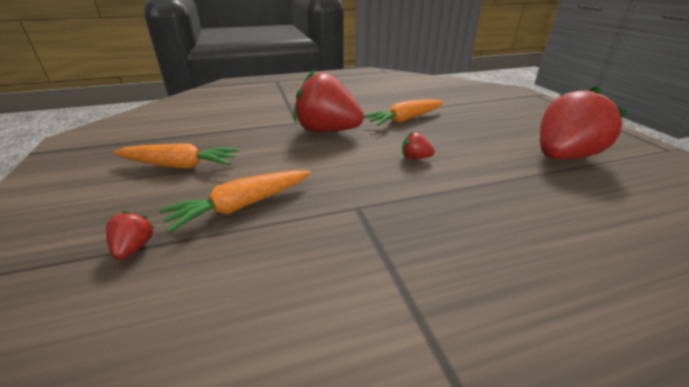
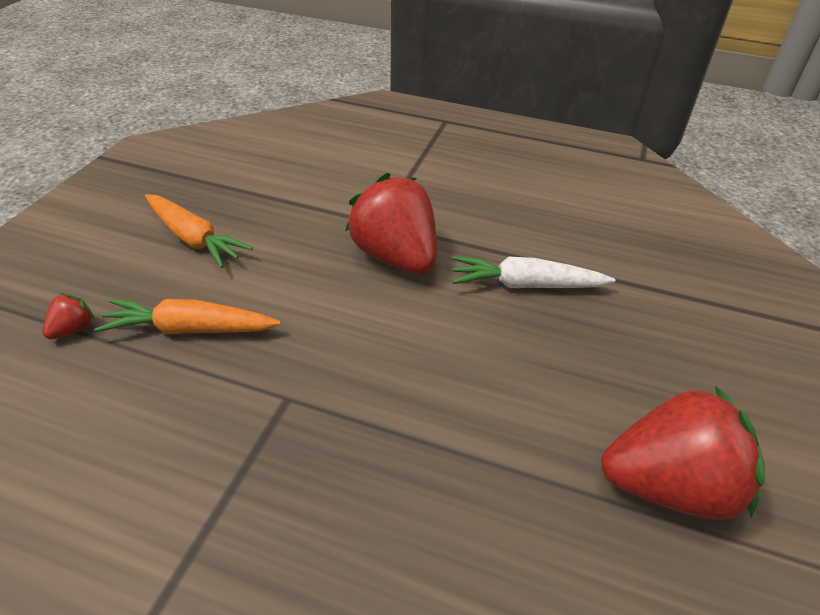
camera: 35 degrees right, 10 degrees up
orange carrot [364,100,444,126] -> white carrot [452,256,615,288]
red strawberry [402,132,435,159] -> none

